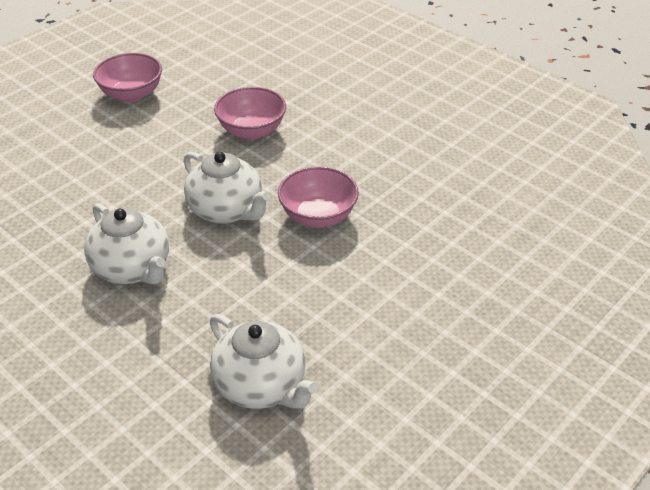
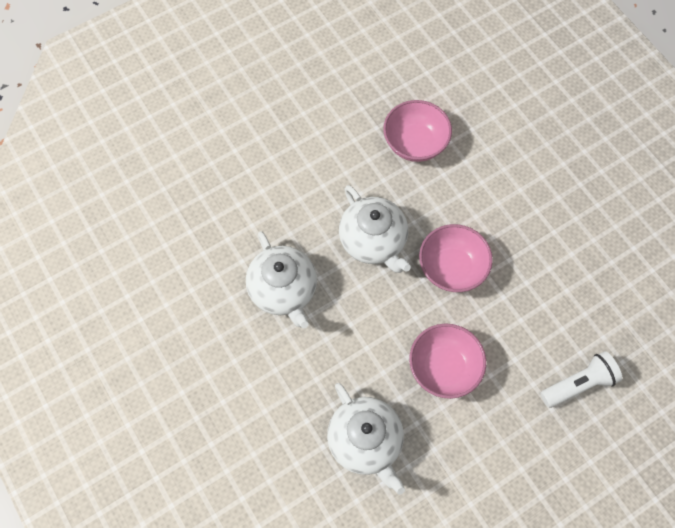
camera: 15 degrees right, 25 degrees up
pink bowl [93,53,162,102] -> pink bowl moved to [409,323,486,399]
none -> white flashlight [540,351,622,408]

